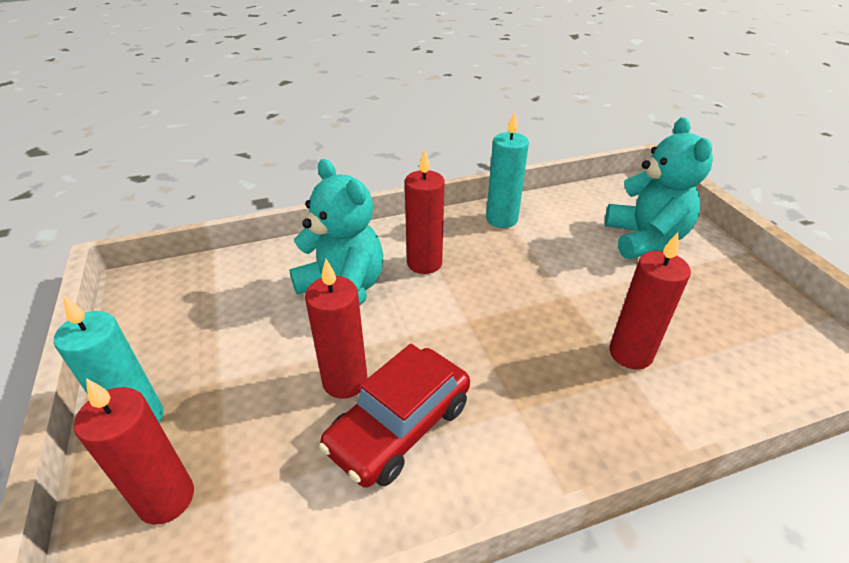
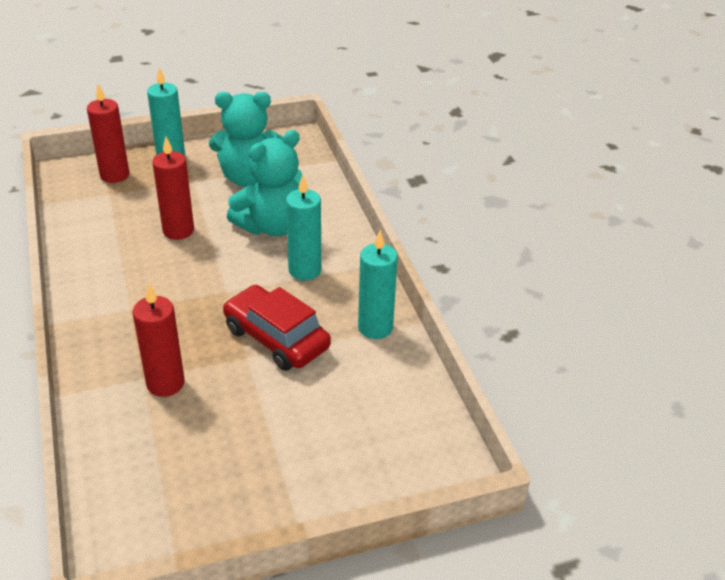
camera: 90 degrees right, 0 degrees up
red car [319,344,470,488] -> red car moved to [223,285,331,371]
red candle [405,149,445,274] -> turquoise candle [286,175,321,281]
turquoise teddy bear [605,117,713,259] -> turquoise teddy bear moved to [209,92,283,187]

